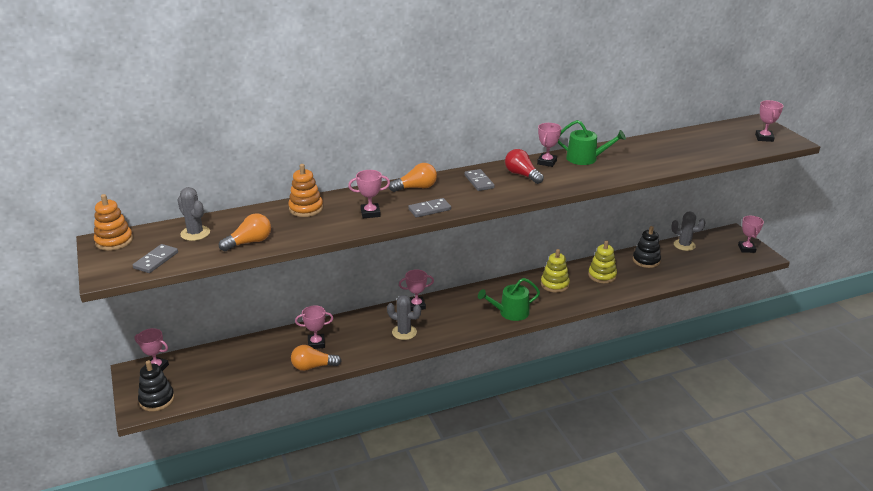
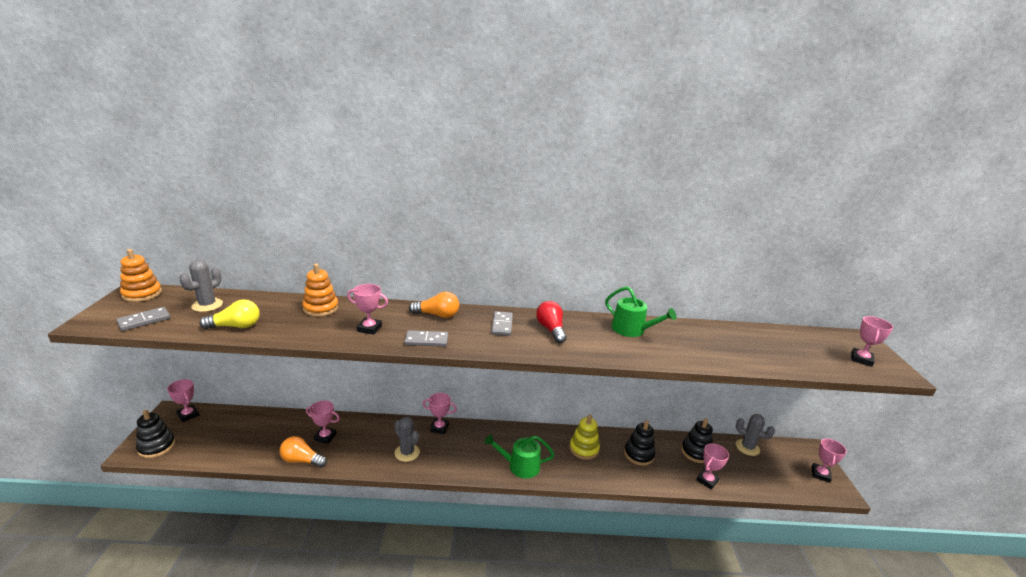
camera: 20 degrees right, 5 degrees down
grey cactus [177,187,210,241] -> grey cactus turned 45 degrees clockwise [179,260,223,312]
orange light bulb [219,213,271,251] -> yellow light bulb [199,299,260,329]
pink trophy [537,123,561,167] -> pink trophy moved to [696,443,729,490]
yellow stacking toy [588,240,617,283] -> black stacking toy [624,420,655,466]

